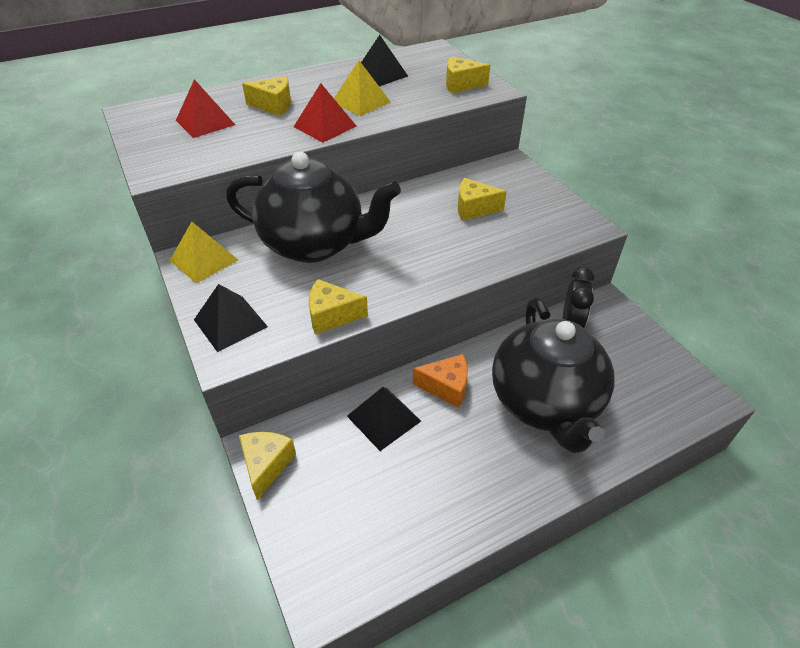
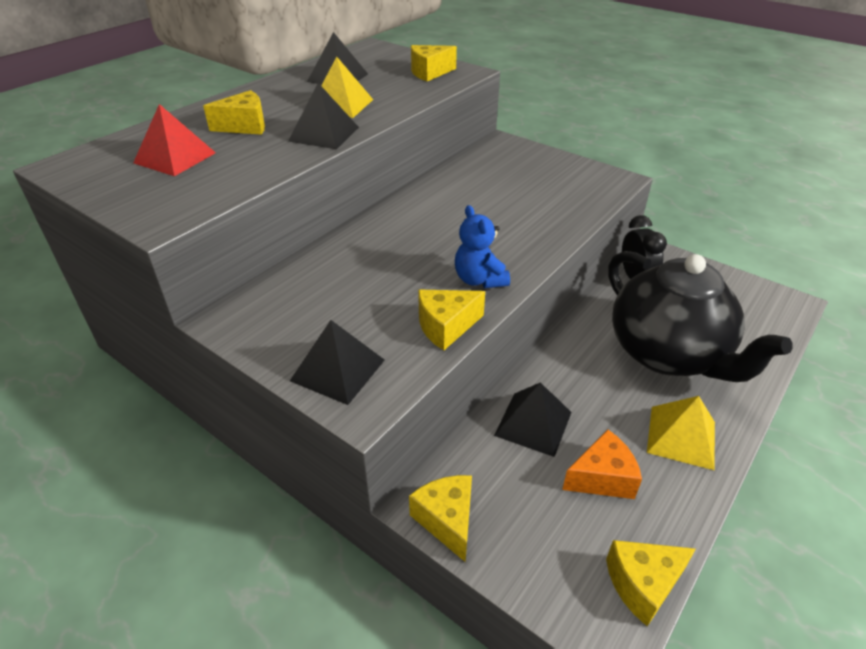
camera: 25 degrees left, 5 degrees down
yellow pyramid [170,222,238,284] -> yellow pyramid moved to [647,396,715,470]
black teapot [226,152,401,263] -> none
red pyramid [294,83,357,142] -> black pyramid [288,83,359,149]
orange cheese [413,354,468,408] -> orange cheese moved to [562,430,642,499]
yellow cheese [458,178,507,221] -> yellow cheese moved to [606,540,696,626]
none -> blue teddy bear [455,205,510,288]

